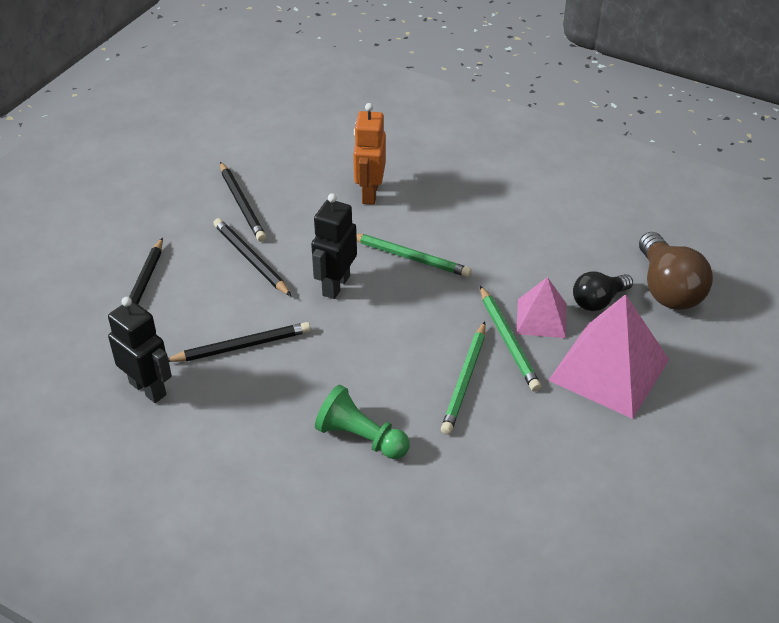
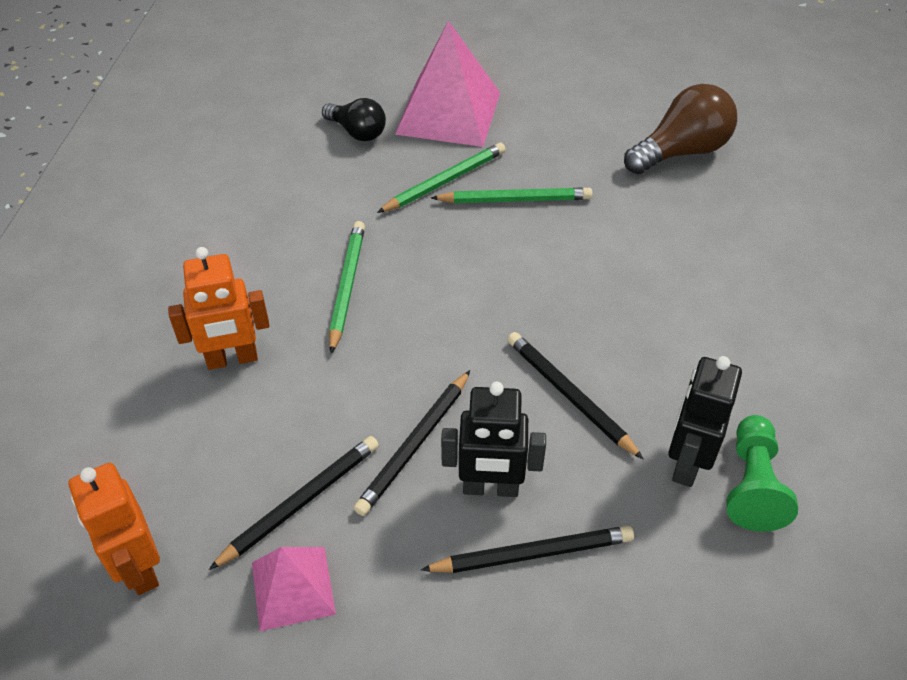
camera: 110 degrees left, 5 degrees up
black robot [311,193,357,299] -> black robot moved to [441,382,546,497]
green pawn [315,385,410,459] -> green pawn moved to [727,415,798,532]
pink pyramid [516,277,566,338] -> pink pyramid moved to [252,547,336,631]
brown light bulb [639,232,713,310] -> brown light bulb moved to [624,84,737,174]
none -> orange robot [69,463,160,595]

